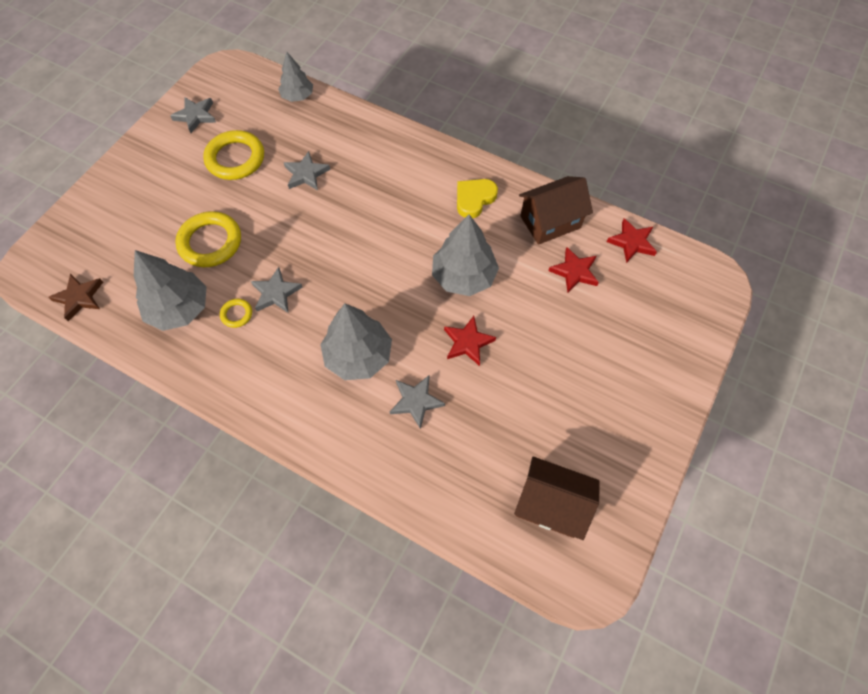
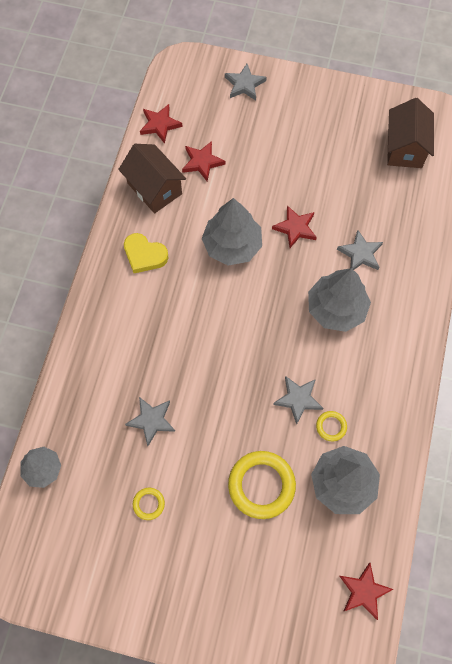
camera: 105 degrees left, 5 degrees up
brown star [48,273,103,321] -> red star [340,563,393,620]
grey star [170,97,216,133] -> grey star moved to [225,64,267,100]
yellow ring [203,130,264,180] -> yellow ring [133,488,165,520], size x0.47

